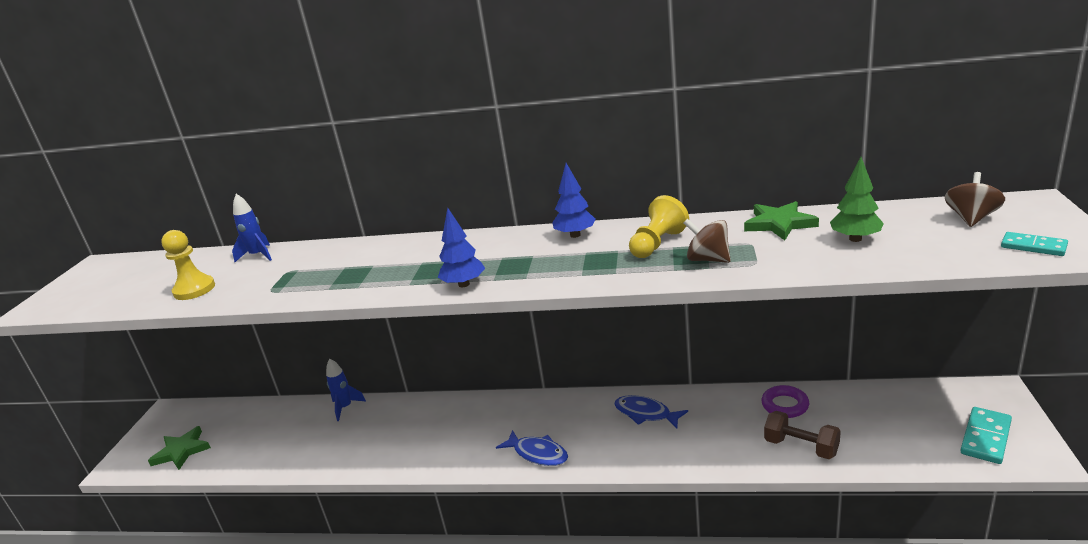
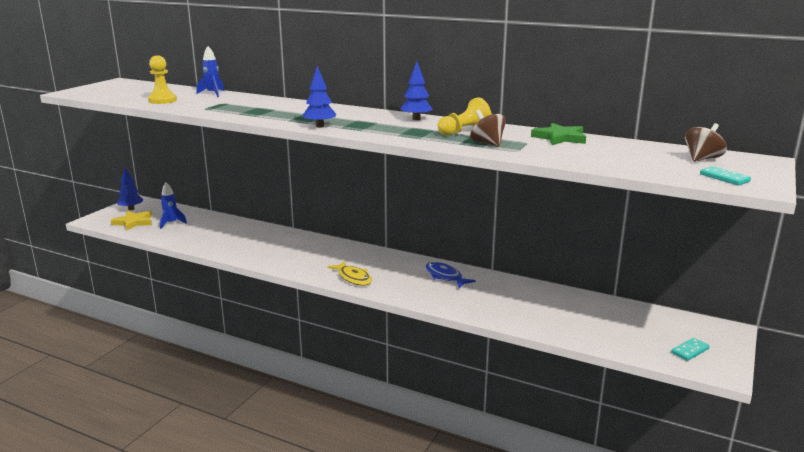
camera: 15 degrees right, 5 degrees down
green star [148,426,211,470] -> yellow star [111,211,152,231]
blue rocket [326,359,366,421] -> blue rocket moved to [160,182,187,229]
blue fish [496,430,568,466] -> yellow fish [327,261,372,286]
purple ring [761,385,809,418] -> none
brown dumbbell [764,411,841,459] -> none
green tree [830,157,884,242] -> none
turquoise domino [960,407,1012,464] -> turquoise domino [671,338,710,361], size x0.64
none -> blue tree [117,167,144,210]

